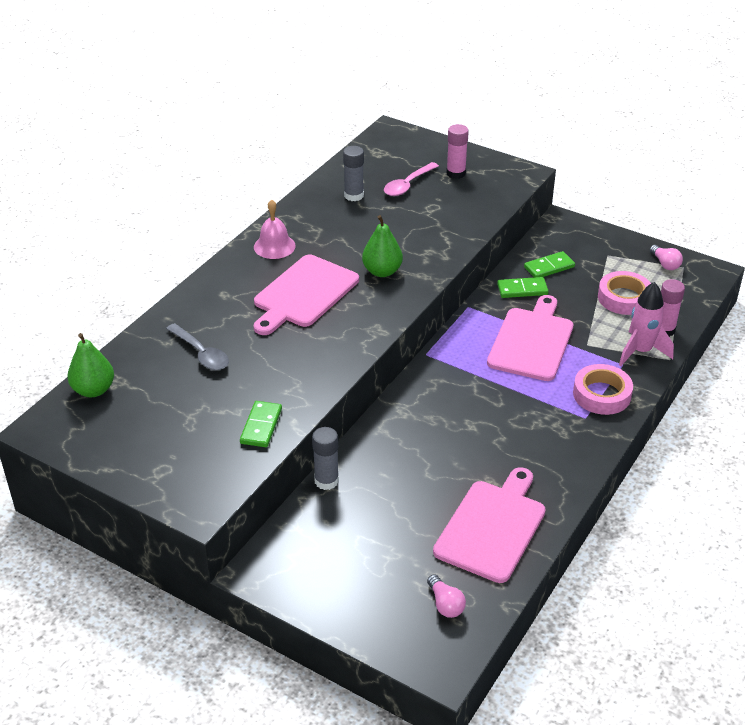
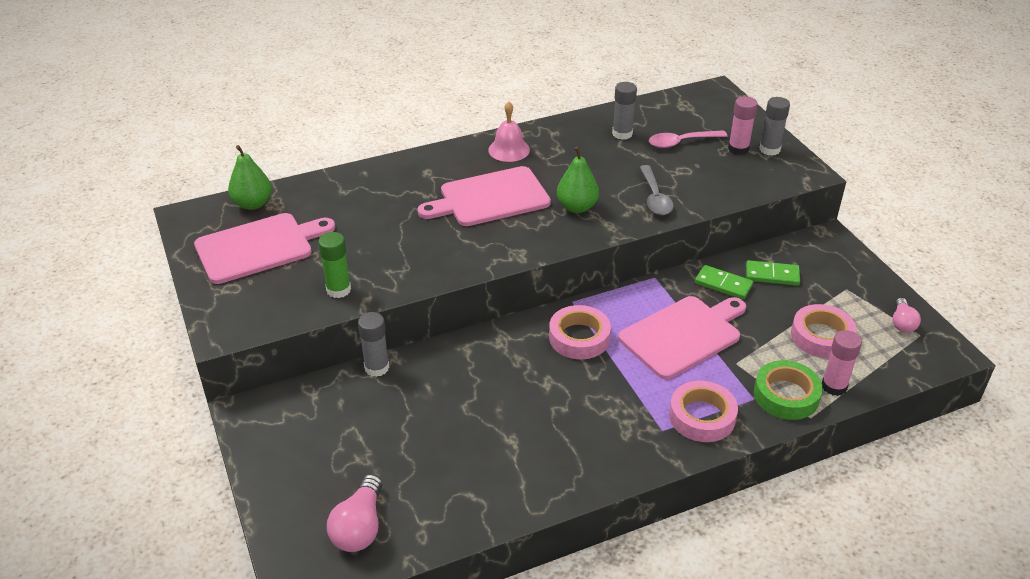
camera: 35 degrees right, 0 degrees up
grey spoon [166,323,229,370] -> grey spoon moved to [640,165,674,215]
green domino [240,401,282,447] -> green glue stick [318,232,351,298]
pink light bulb [427,574,466,618] -> pink light bulb [327,474,382,552], size x1.58
pink cutting board [433,467,546,583] -> pink cutting board moved to [194,213,335,284]
pink rocket [619,282,674,366] -> green tape [754,360,823,420]
none -> pink tape [549,305,611,359]
none -> grey glue stick [759,97,790,156]

